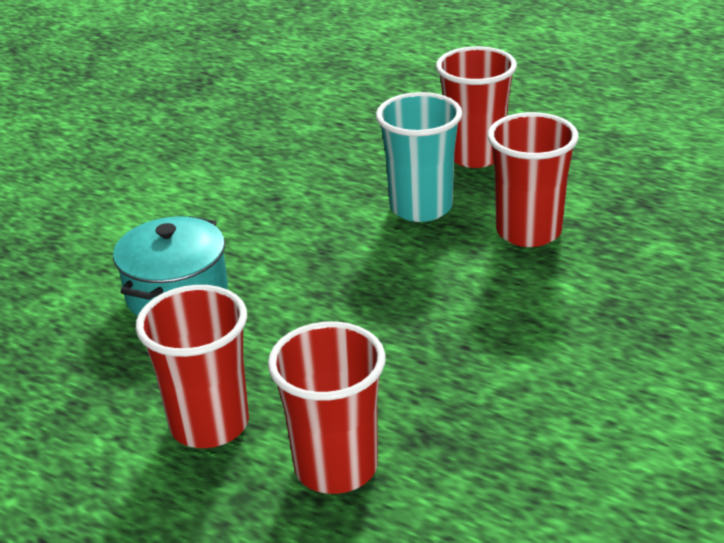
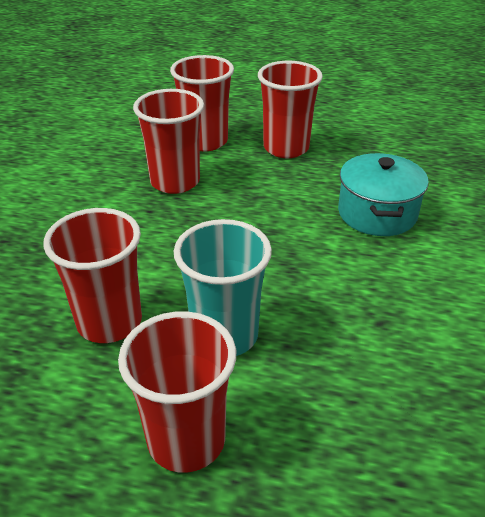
camera: 160 degrees right, 5 degrees up
none -> red cup [133,89,204,194]

